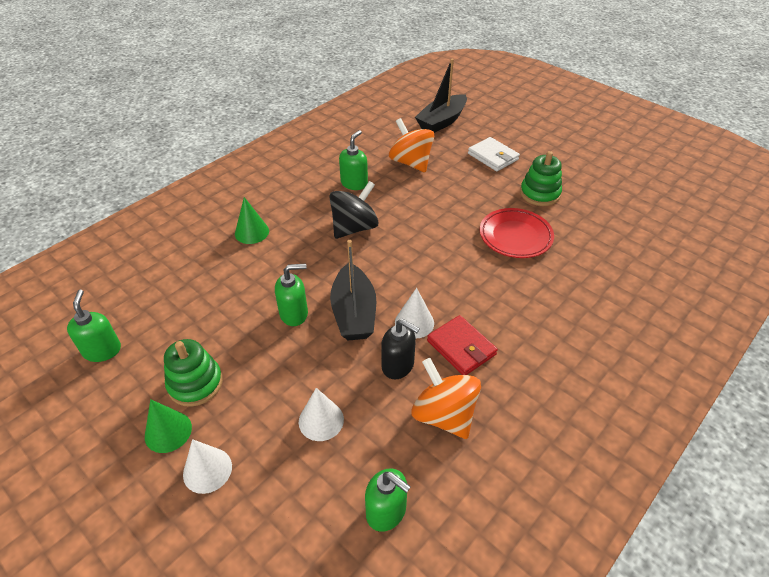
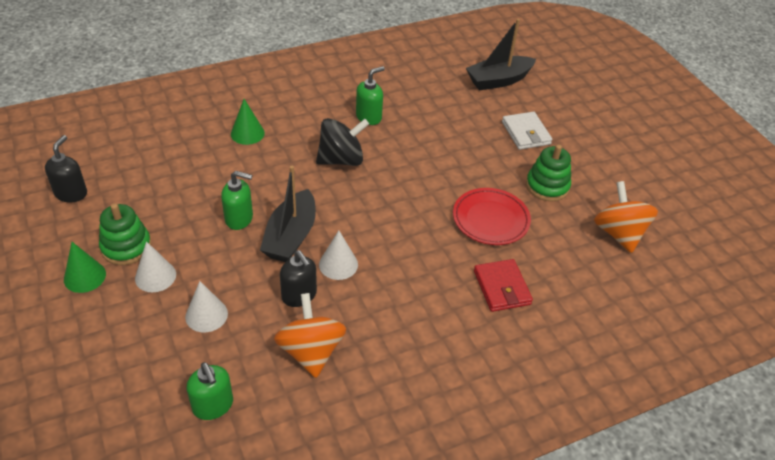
camera: 20 degrees right, 0 degrees up
green soap dispenser [67,290,121,362] -> black soap dispenser [45,135,87,203]
white cone [183,439,232,494] -> white cone moved to [135,241,176,292]
orange spinning top [389,118,434,172] -> orange spinning top moved to [594,181,658,253]
red wallet [427,315,498,375] -> red wallet moved to [474,259,533,312]

